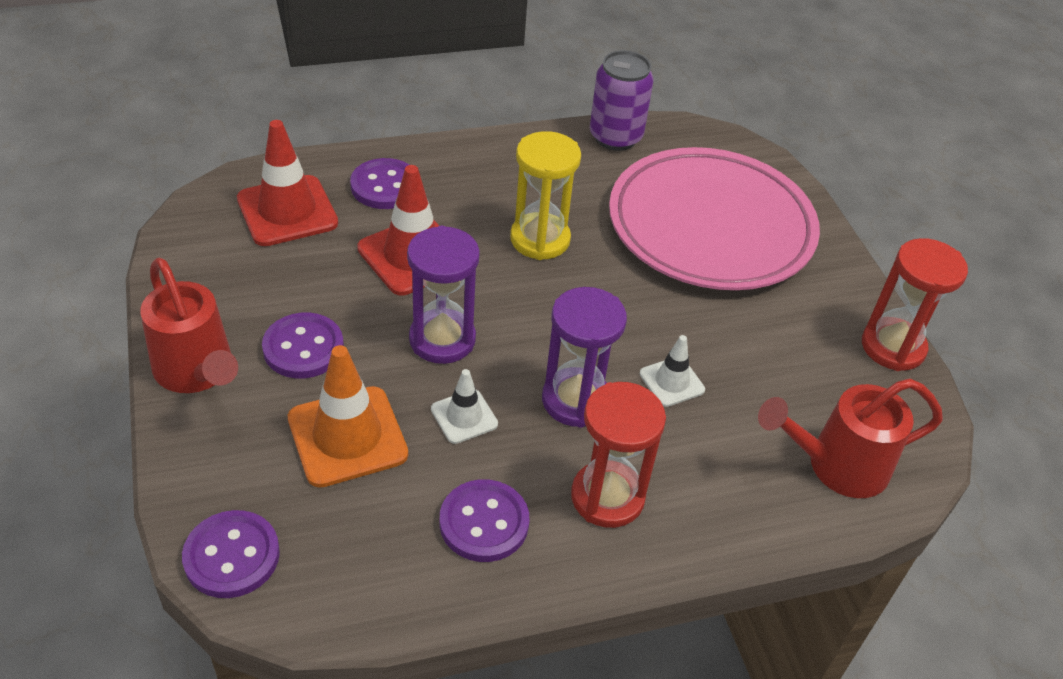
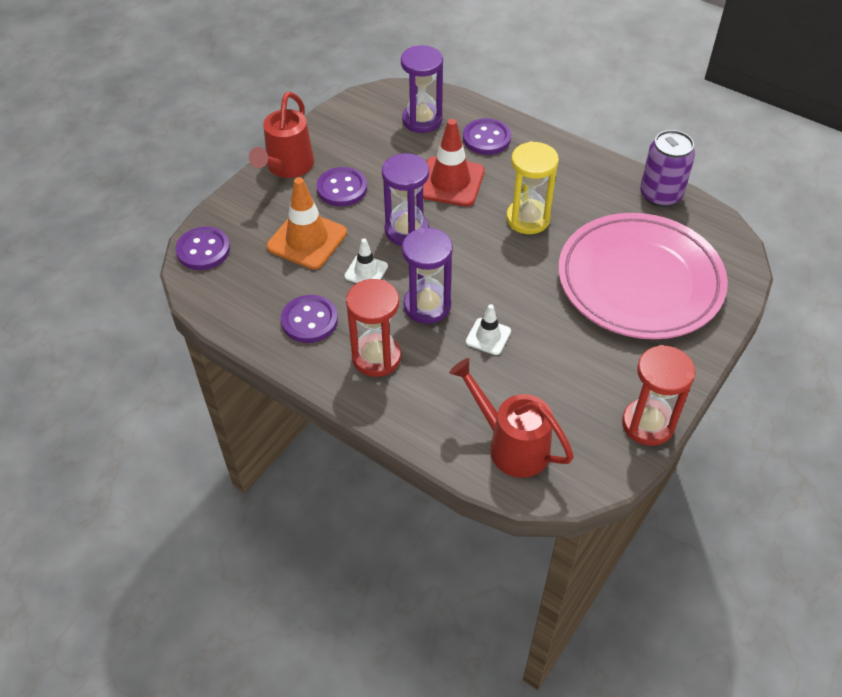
camera: 55 degrees right, 5 degrees up
red traffic cone [237,120,338,246] -> purple hourglass [401,45,443,133]

